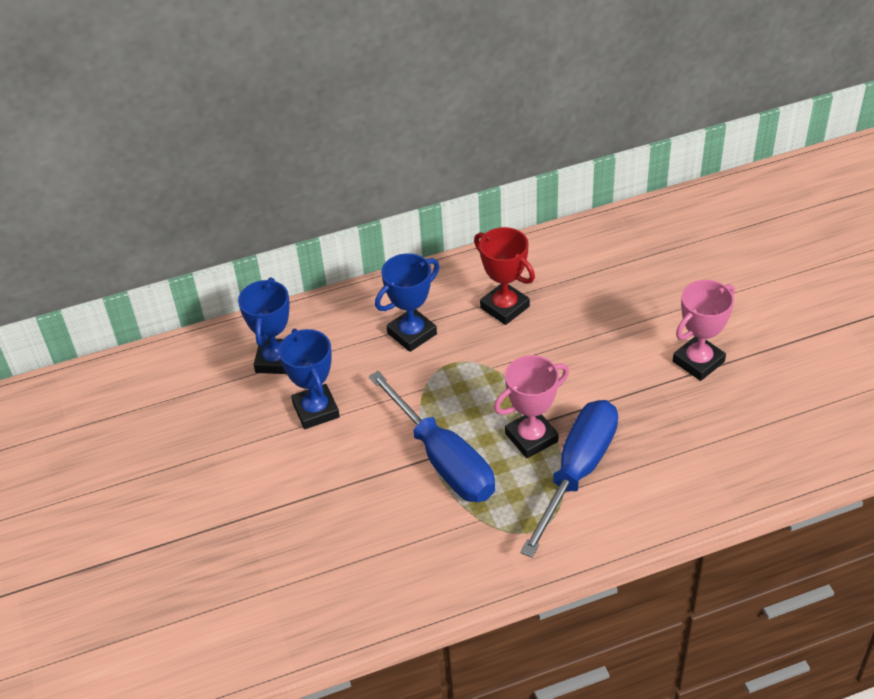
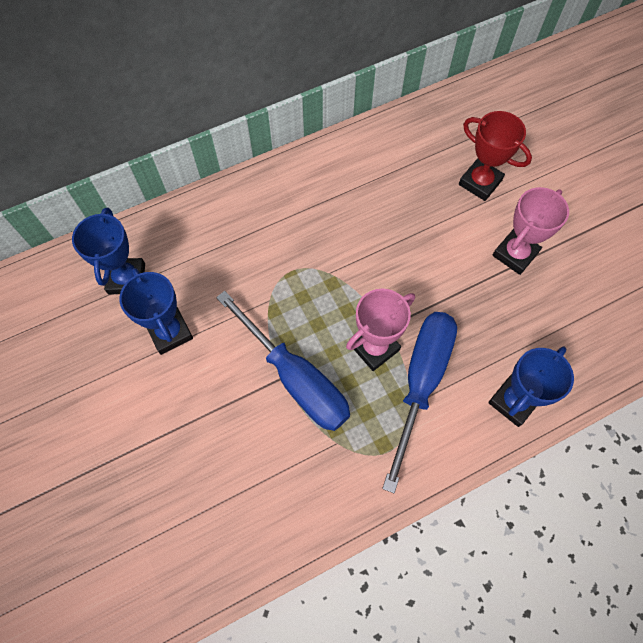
camera: 10 degrees left, 20 degrees up
blue trophy [375,253,440,352] -> blue trophy moved to [488,346,574,427]
red trophy [474,227,535,325] -> red trophy moved to [459,111,532,201]

